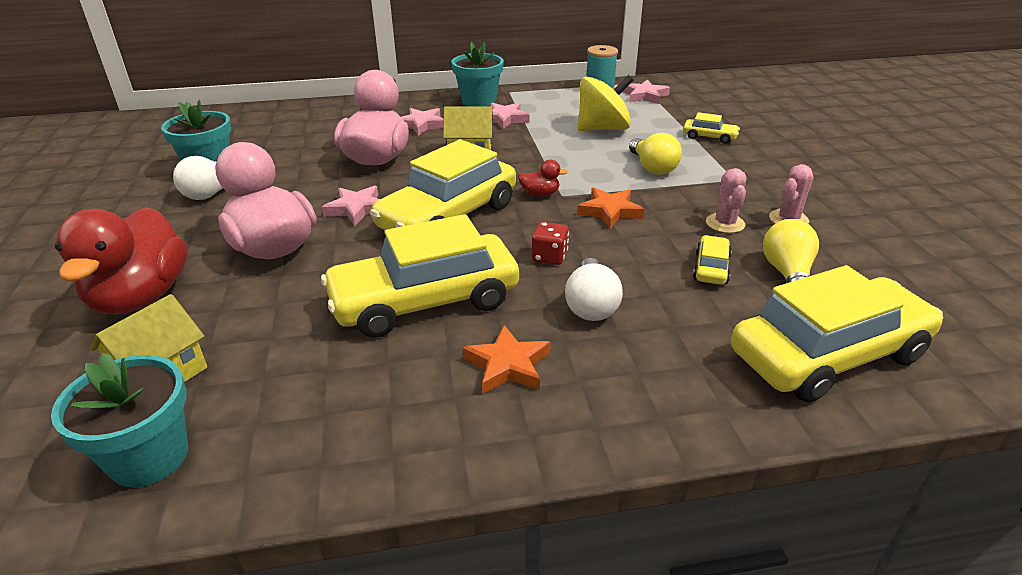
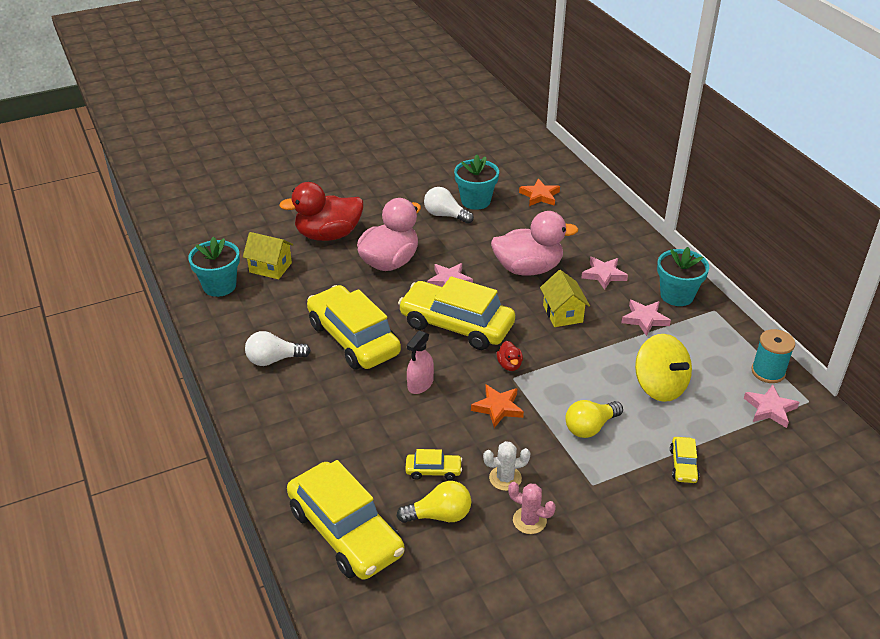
camera: 75 degrees right, 5 degrees up
orange star [463,325,550,394] -> orange star moved to [519,178,560,206]
red dice [532,222,569,265] -> pink spray bottle [407,330,434,394]
white light bulb [565,258,623,321] -> white light bulb moved to [245,331,311,366]
pink cactus [706,168,746,233] -> white cactus [483,441,530,491]

